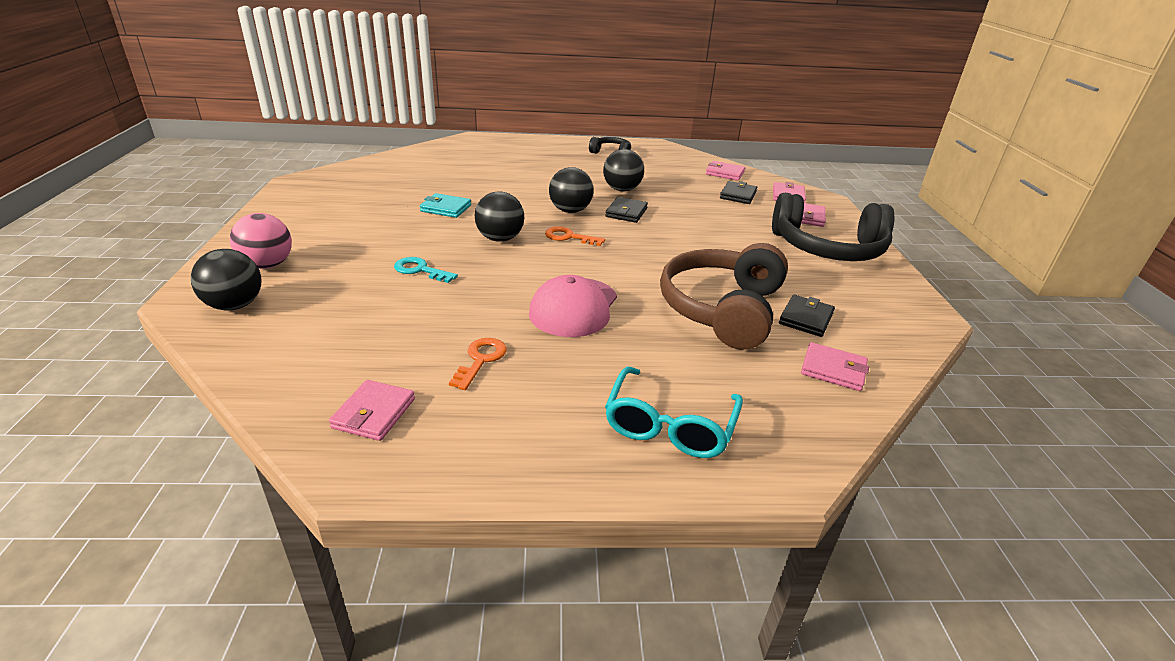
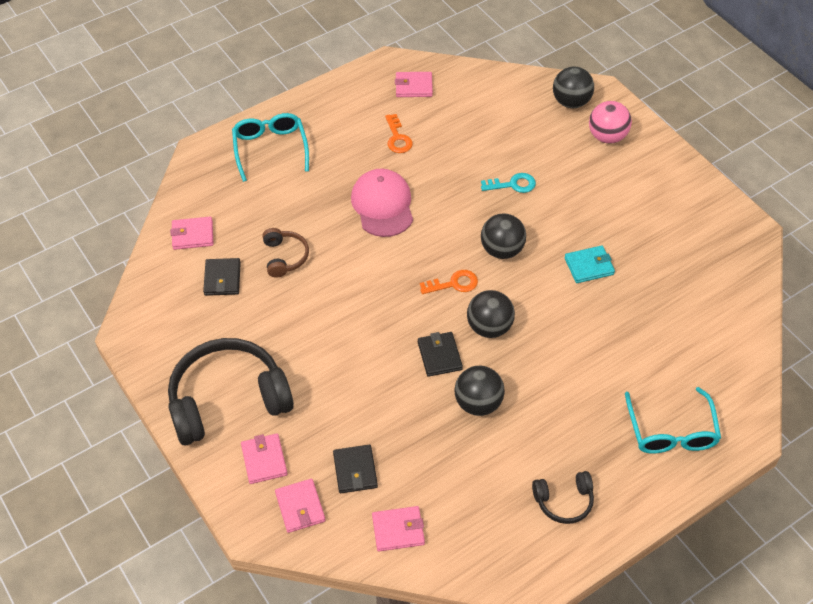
camera: 150 degrees right, 20 degrees up
pink wallet [329,380,415,441] -> pink wallet turned 75 degrees counterclockwise [395,72,433,97]
brown headphones [660,243,788,350] -> brown headphones [263,228,309,278], size x0.47
none -> turquoise glasses [625,387,721,454]

